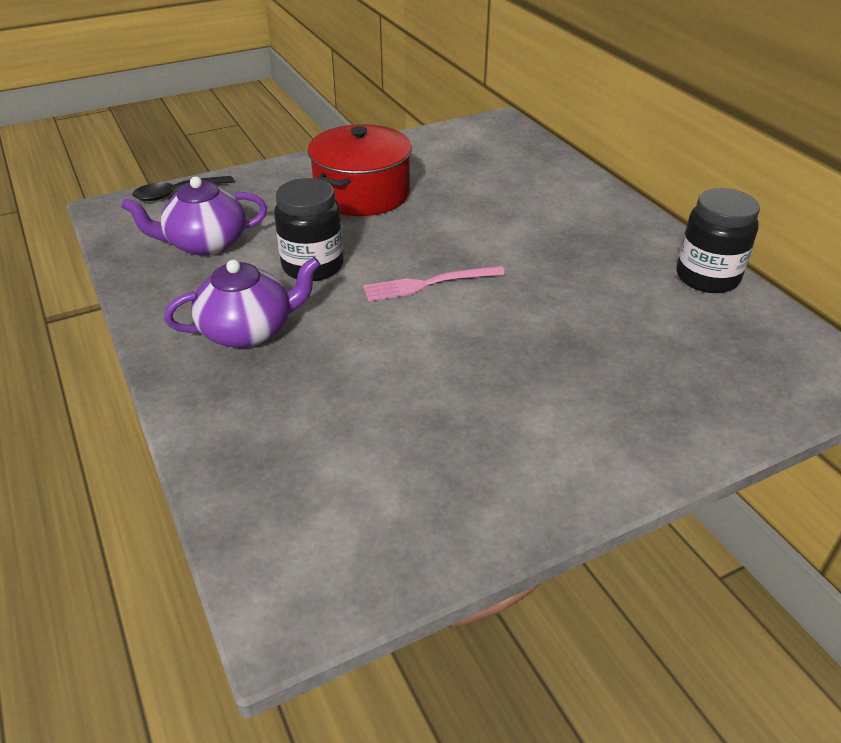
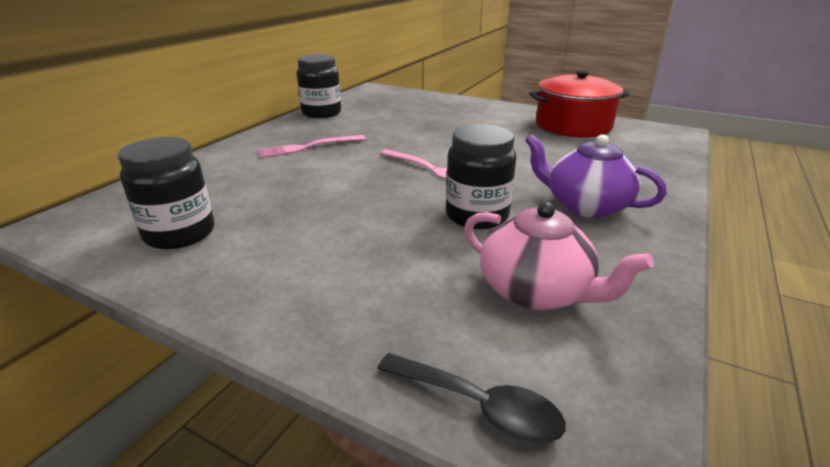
camera: 125 degrees left, 10 degrees down
purple teapot [121,177,267,256] -> pink teapot [464,202,654,310]
red pot [308,124,412,216] -> red pot moved to [529,70,629,138]
none -> black jar [118,137,214,249]
none -> pink fork [257,135,365,158]

